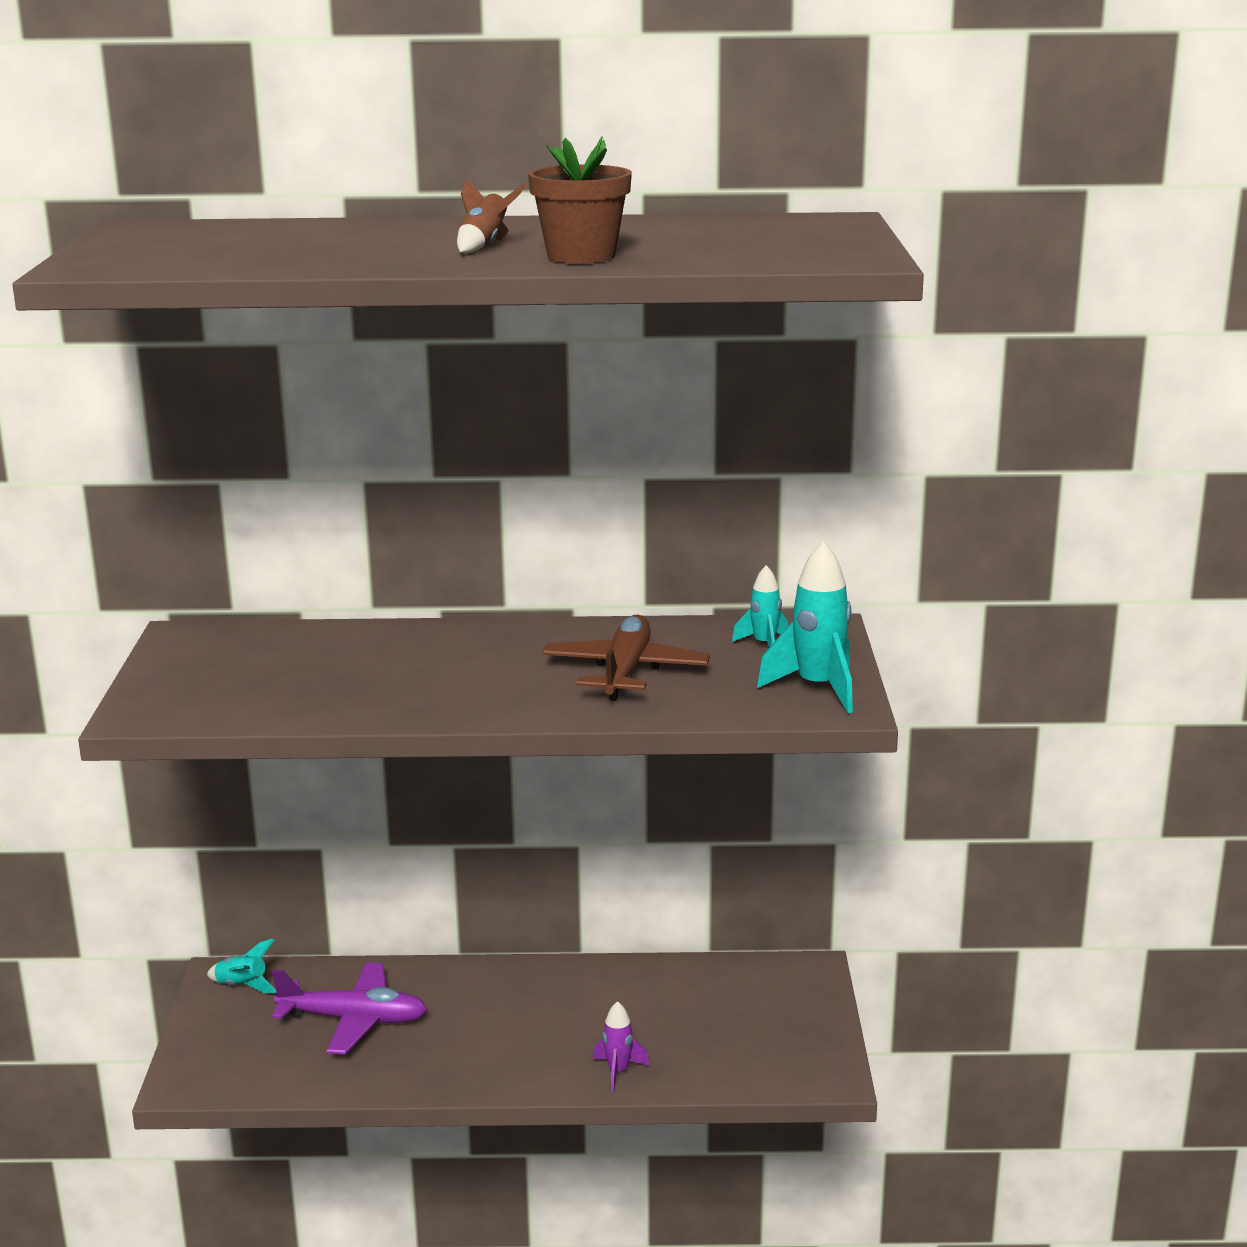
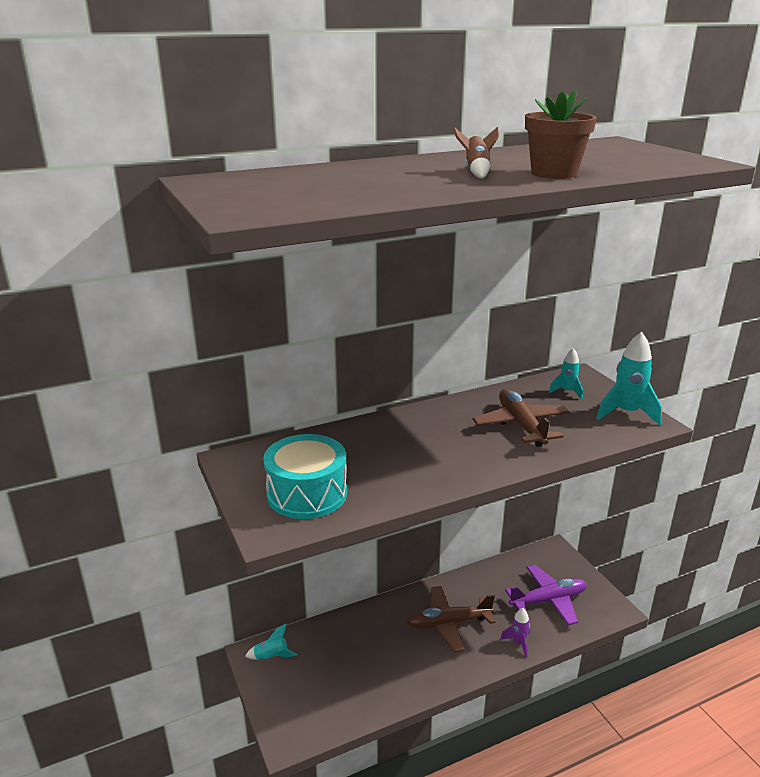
camera: 25 degrees left, 5 degrees up
purple plane [272,962,428,1055] -> purple plane moved to [505,565,587,625]
none -> turquoise drum [263,434,347,519]
none -> brown plane [406,586,495,652]

